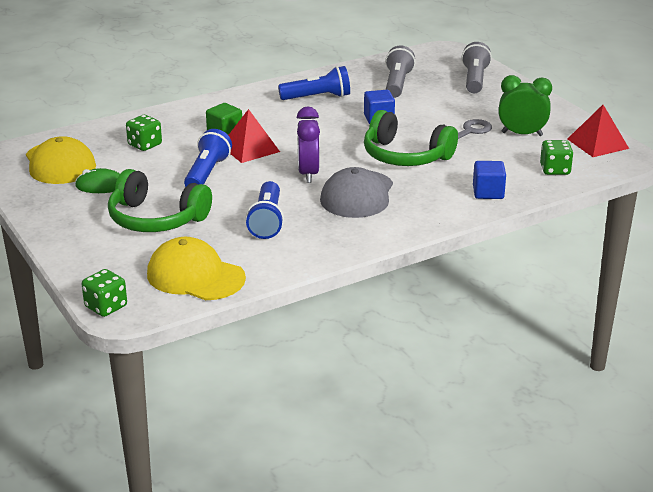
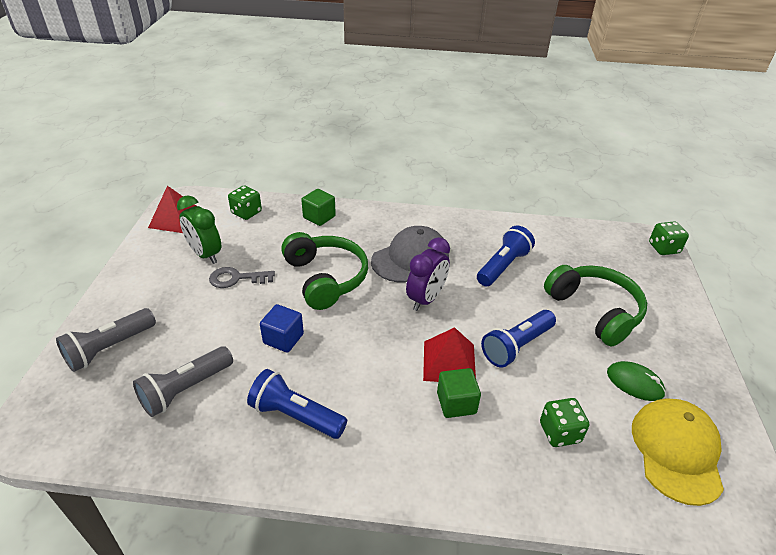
camera: 145 degrees left, 10 degrees up
yellow cap [147,237,246,300] -> none
blue cube [473,161,506,199] -> green cube [301,189,336,226]

